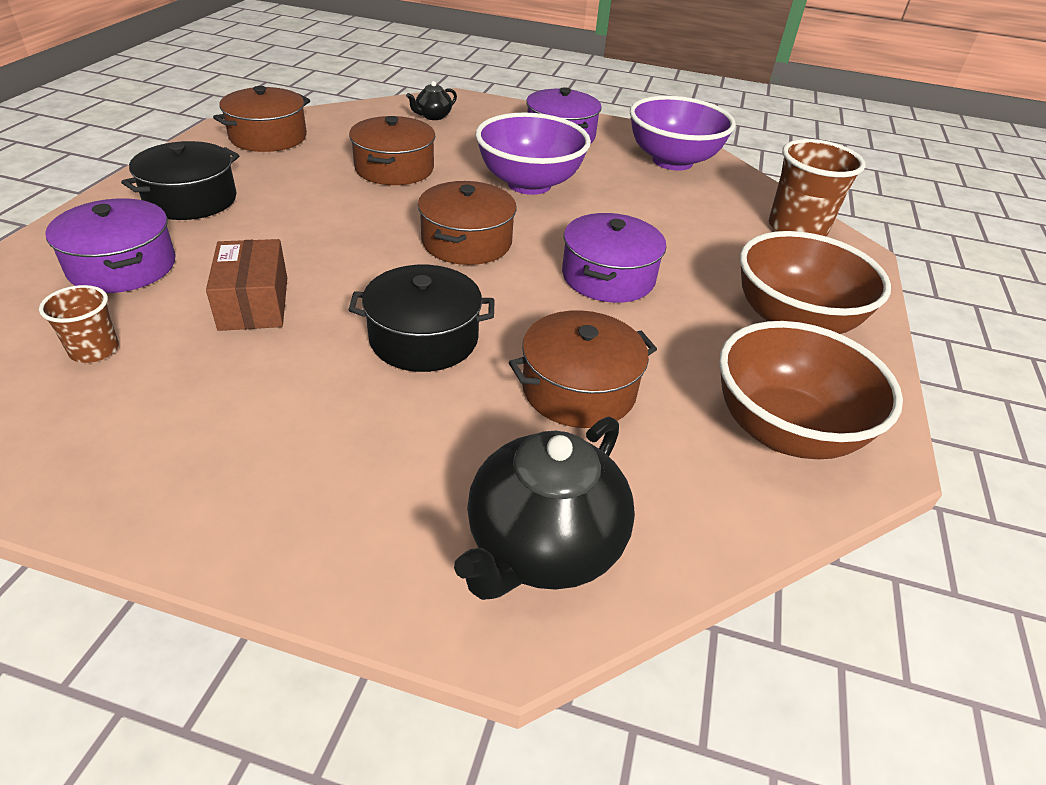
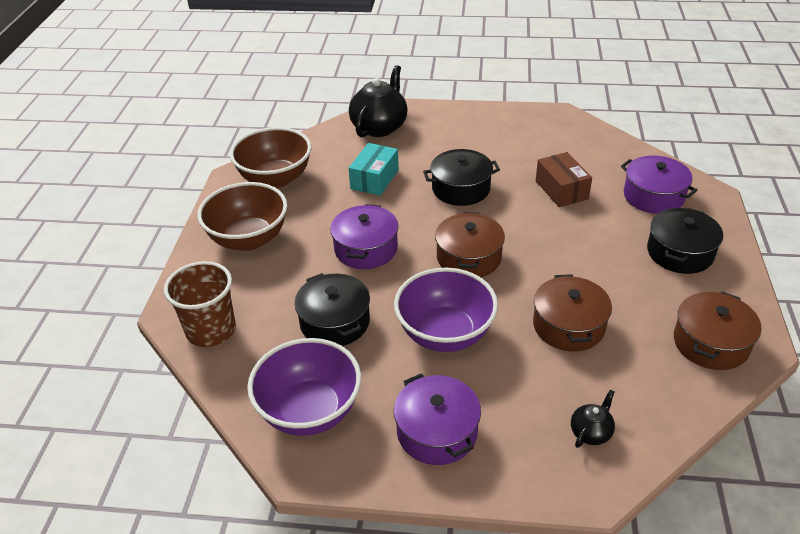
camera: 175 degrees right, 0 degrees up
brown cup [39,285,119,363] -> none
brown pot [509,310,657,428] -> turquoise box [349,143,399,196]
none -> black pot [294,273,370,346]

